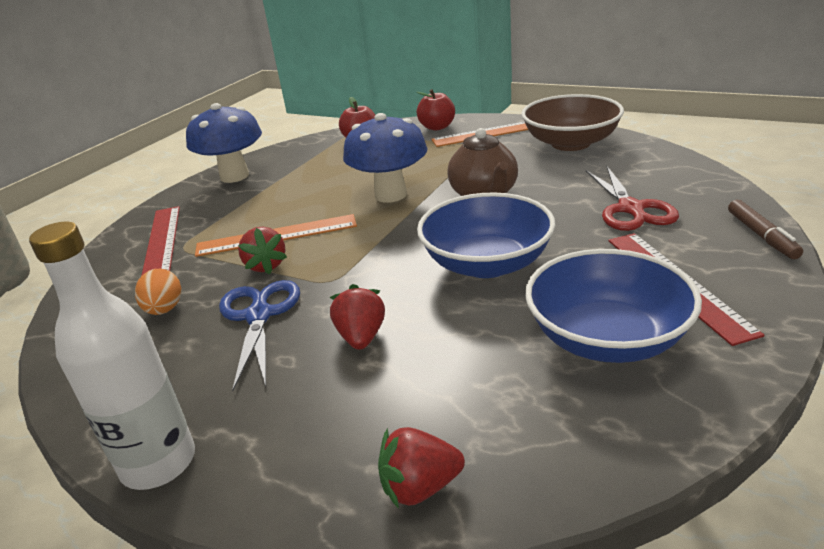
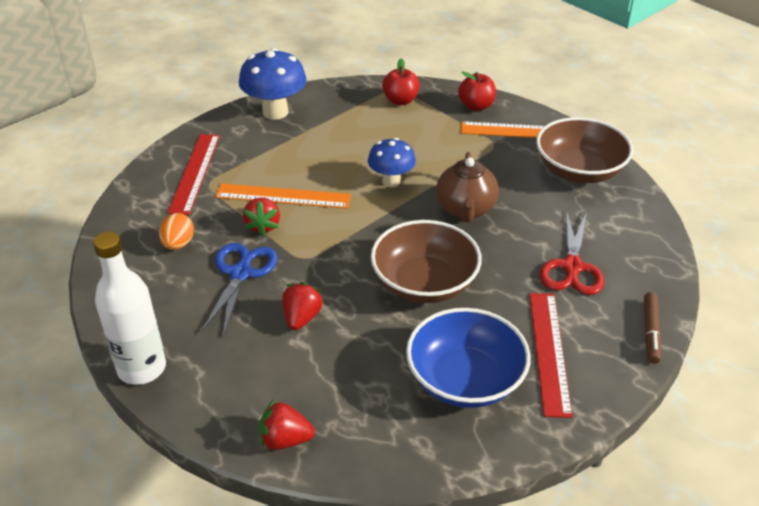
camera: 15 degrees right, 10 degrees up
blue mushroom [343,113,427,203] -> blue mushroom [368,138,416,188], size x0.65
blue bowl [417,192,555,278] -> brown bowl [371,220,482,303]

